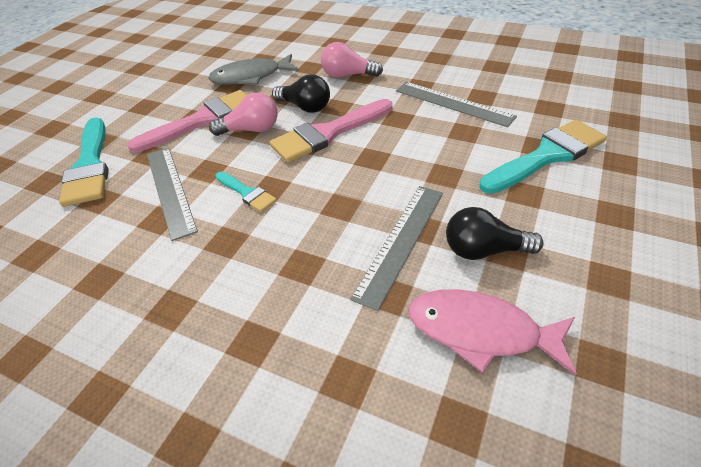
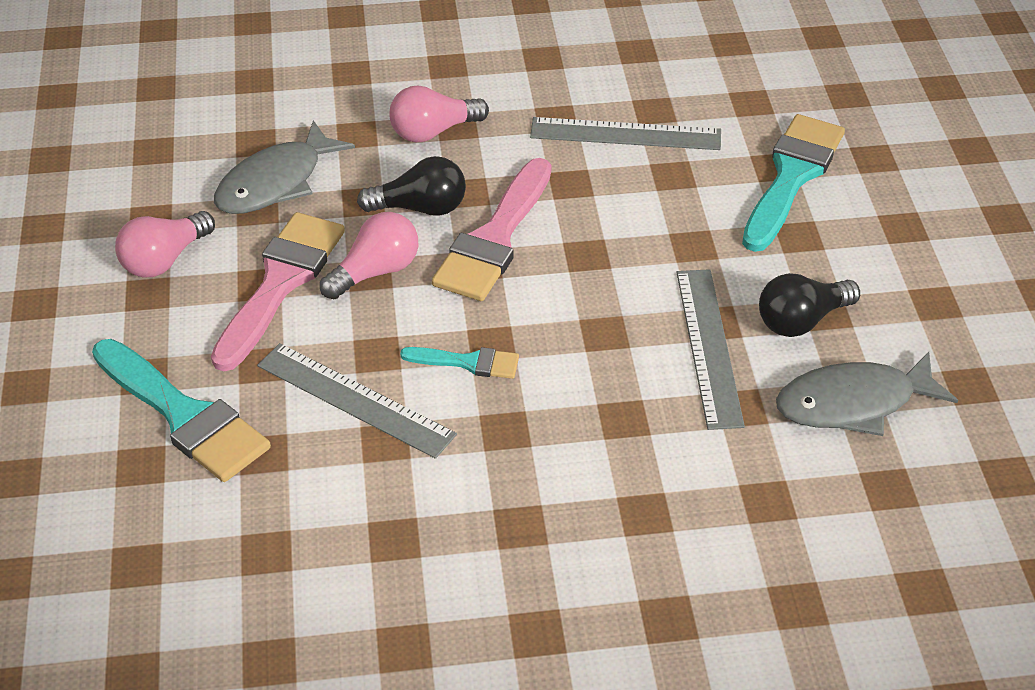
camera: 35 degrees left, 0 degrees up
pink fish [408,289,577,376] -> grey fish [776,352,958,436]
none -> pink light bulb [115,211,215,278]

